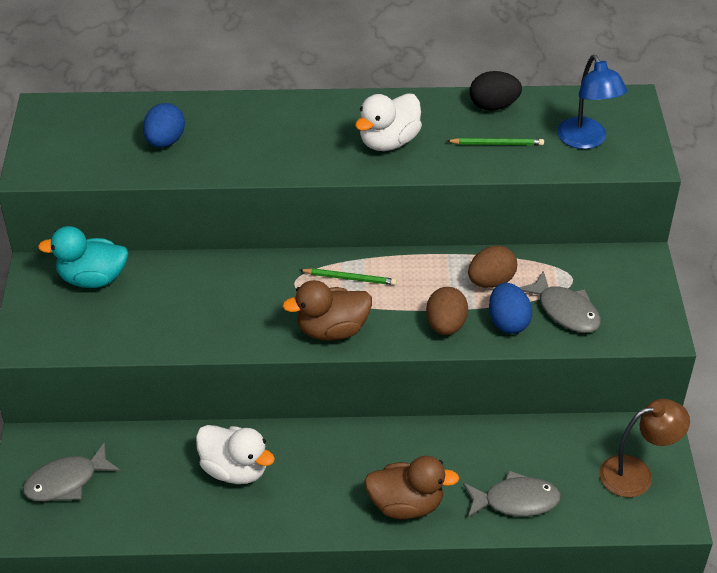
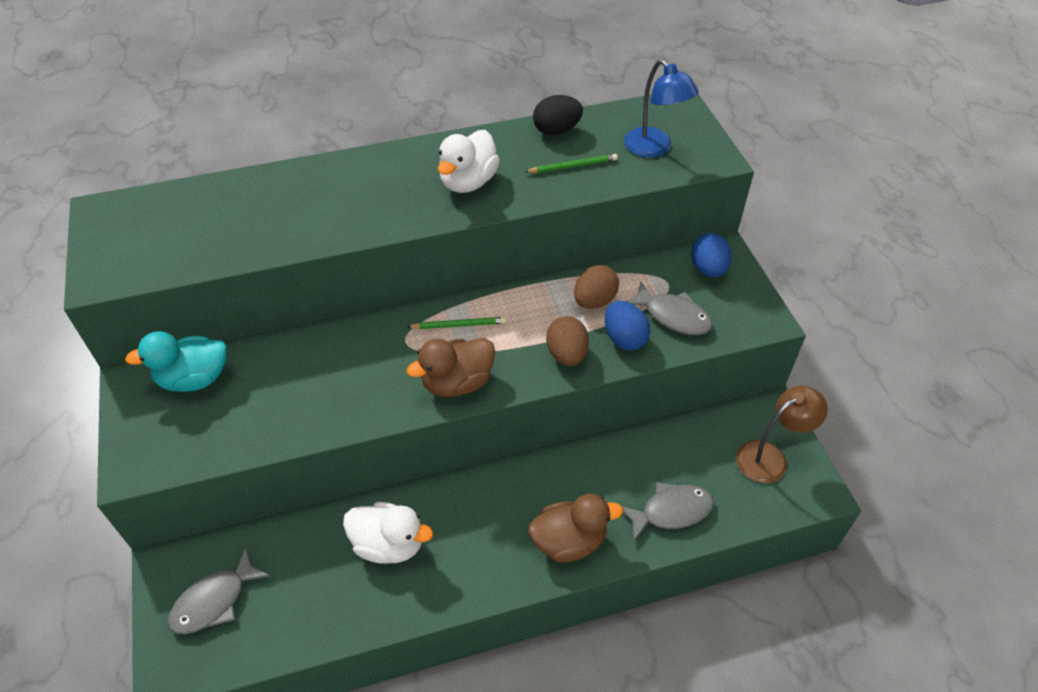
camera: 15 degrees left, 5 degrees up
blue egg [143,103,185,148] -> blue egg moved to [691,233,731,278]

